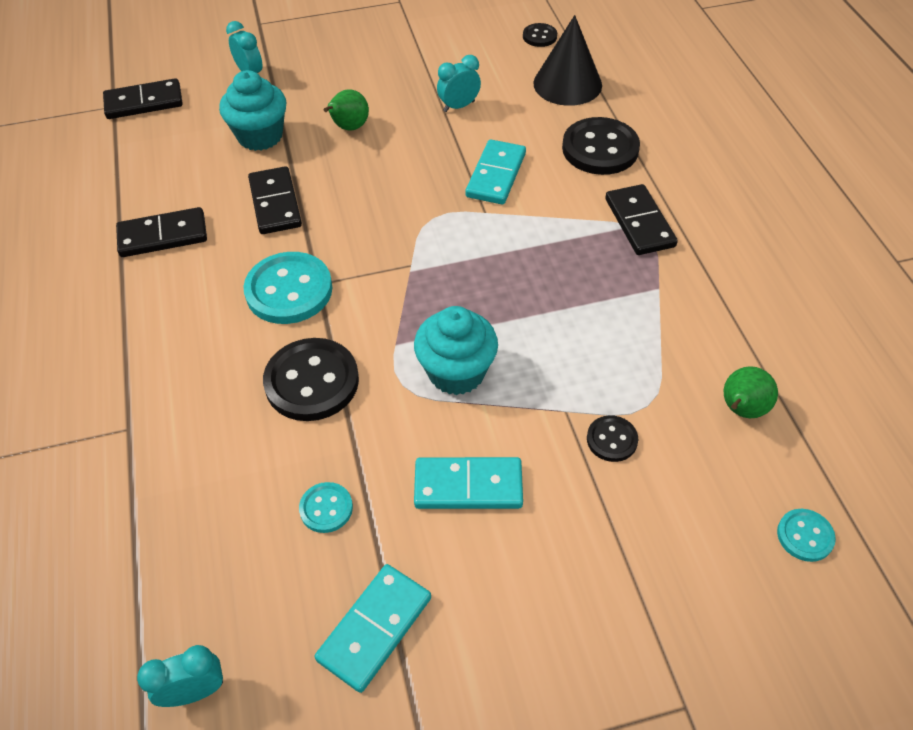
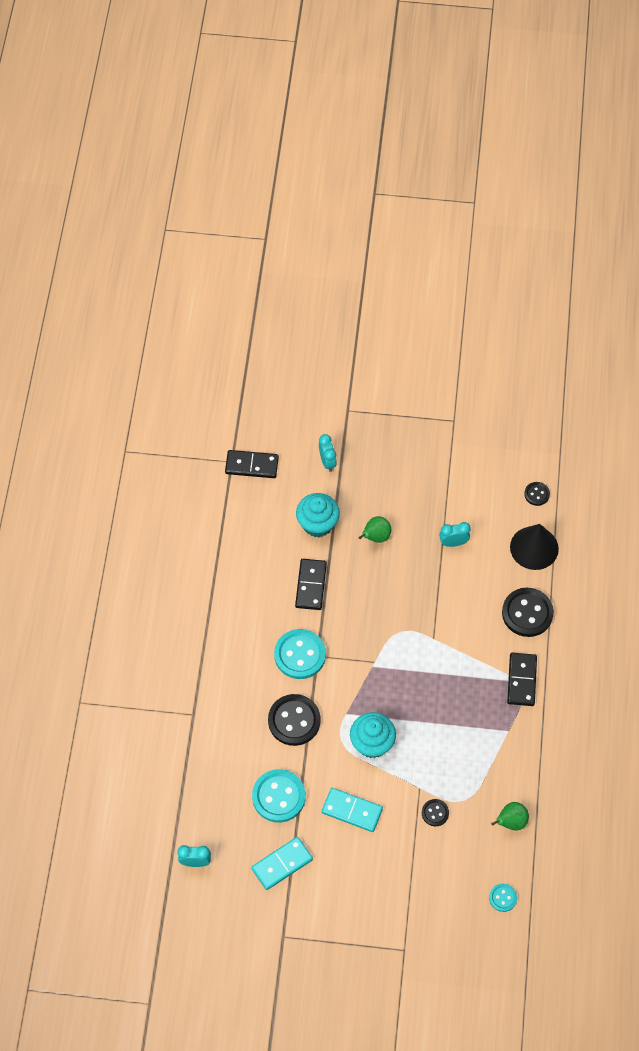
camera: 20 degrees right, 10 degrees up
black domino [116,207,207,257] -> none
turquoise button [299,482,353,533] -> turquoise button [252,769,306,822], size x1.96
turquoise domino [465,139,526,205] -> none

